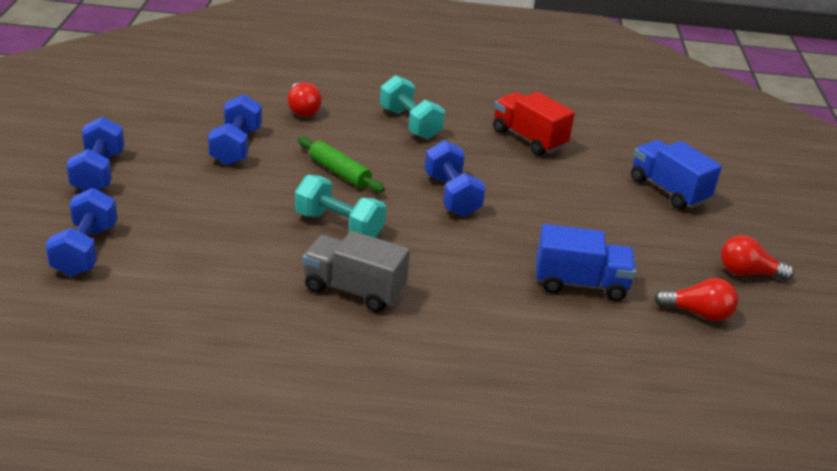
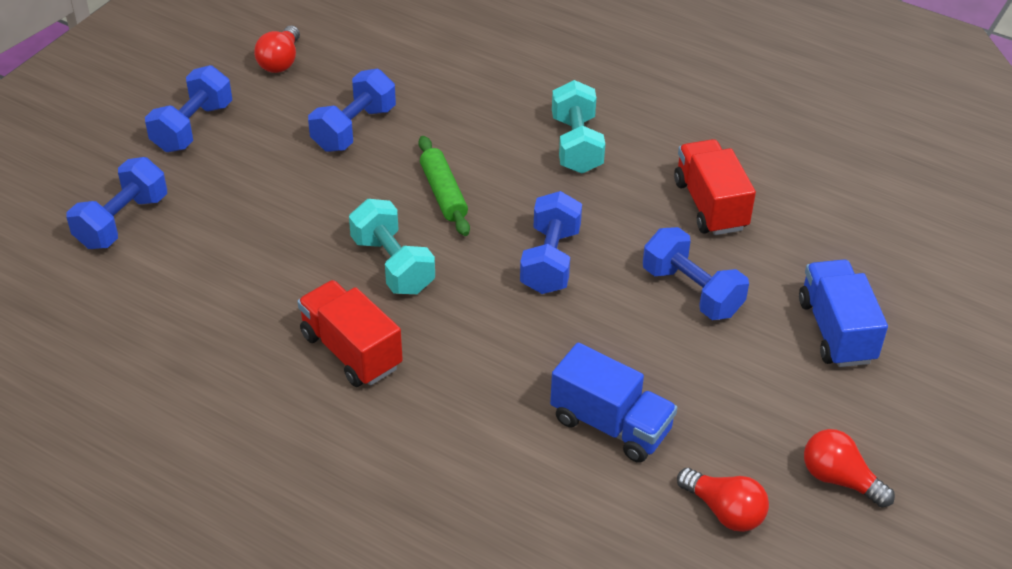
camera: 30 degrees right, 10 degrees up
red light bulb [288,83,322,117] -> red light bulb moved to [254,26,300,73]
grey truck [303,231,410,312] -> red truck [297,280,403,387]
none -> blue dumbbell [643,227,749,320]

